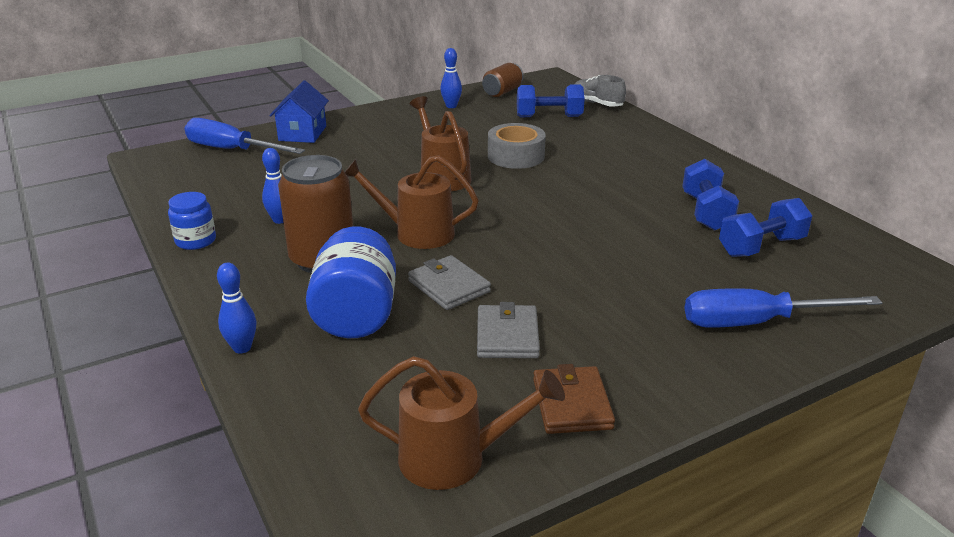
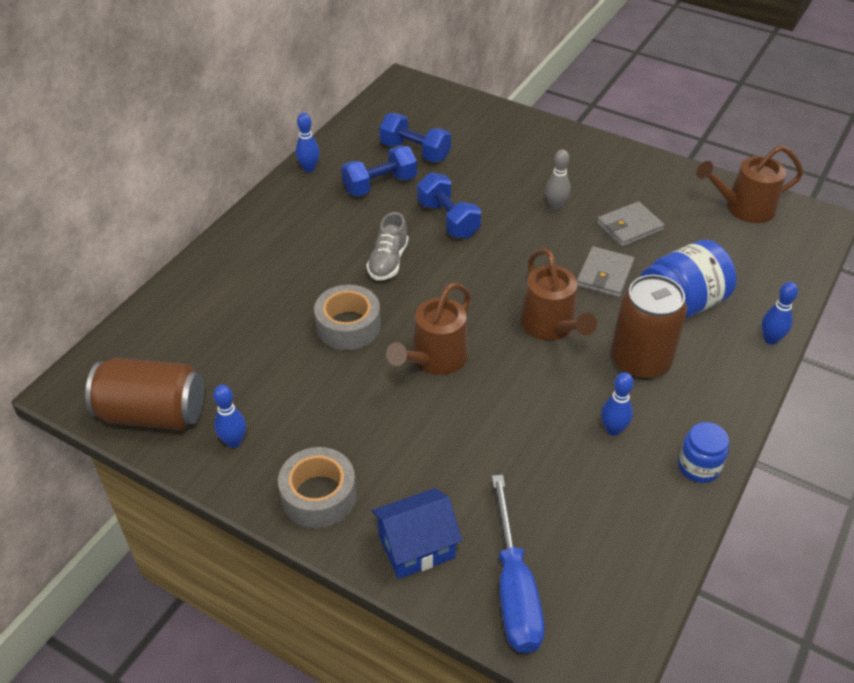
camera: 120 degrees left, 15 degrees up
brown watering can [358,356,565,490] -> brown watering can turned 75 degrees counterclockwise [696,145,803,223]
brown can [482,63,524,97] -> brown can [85,358,204,430], size x1.68
blue dumbbell [517,85,585,117] -> blue dumbbell moved to [417,173,481,238]
brown wallet [533,364,615,434] -> none
grey shoe [574,75,626,107] -> grey shoe moved to [367,212,408,281]
blue screwdriver [684,288,882,328] -> none
none -> grey tape [278,447,357,528]
none -> blue bowling pin [296,113,319,172]
none -> grey bowling pin [546,149,570,210]

